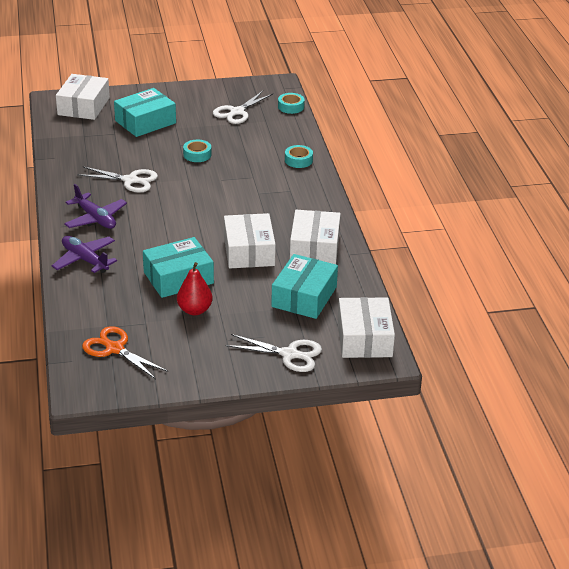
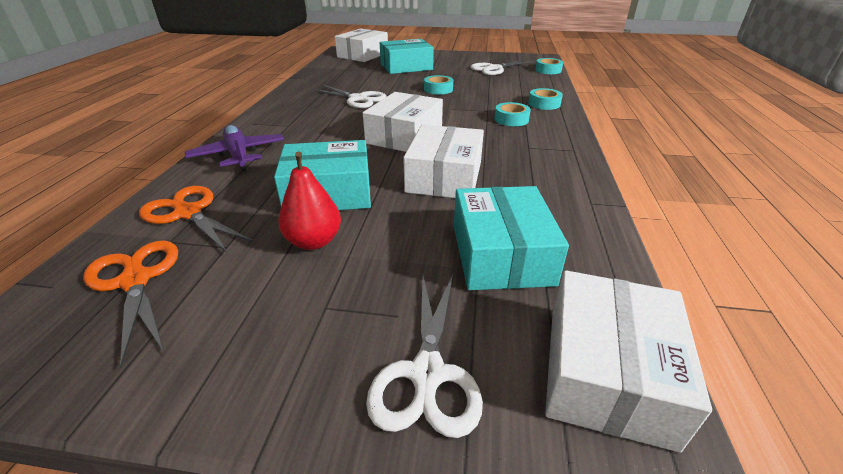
camera: 20 degrees right, 0 degrees up
purple plane [64,184,127,229] -> none
white scissors [226,334,322,372] -> white scissors turned 60 degrees clockwise [366,274,483,438]
turquoise box [271,254,338,319] -> turquoise box turned 45 degrees counterclockwise [454,186,569,290]
white box [290,210,341,264] -> white box moved to [363,92,443,152]
none -> orange scissors [139,186,253,253]
none -> turquoise tape [494,102,531,126]

